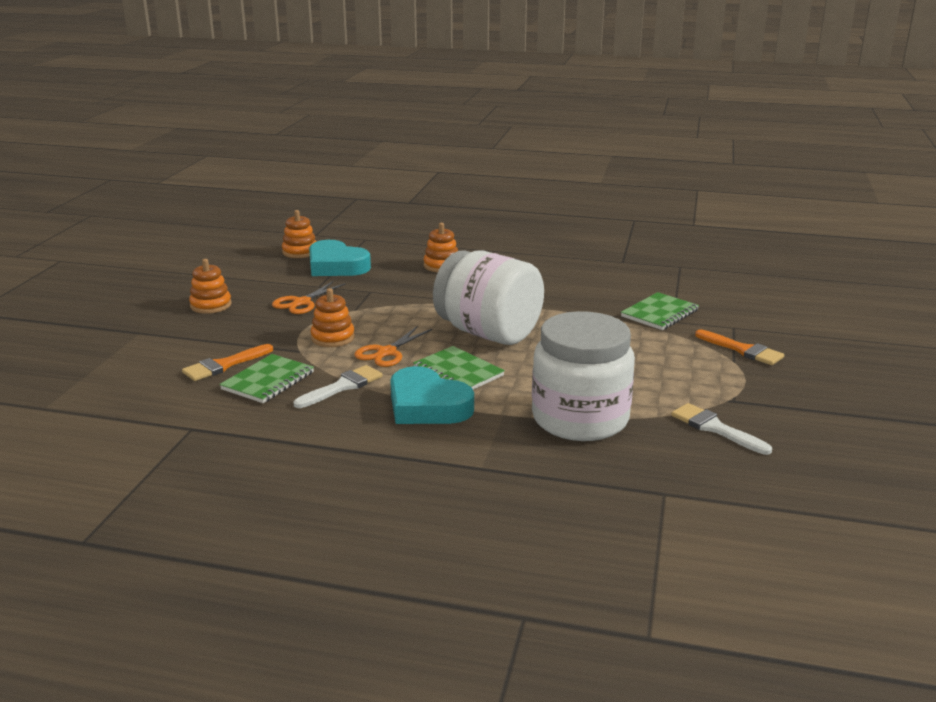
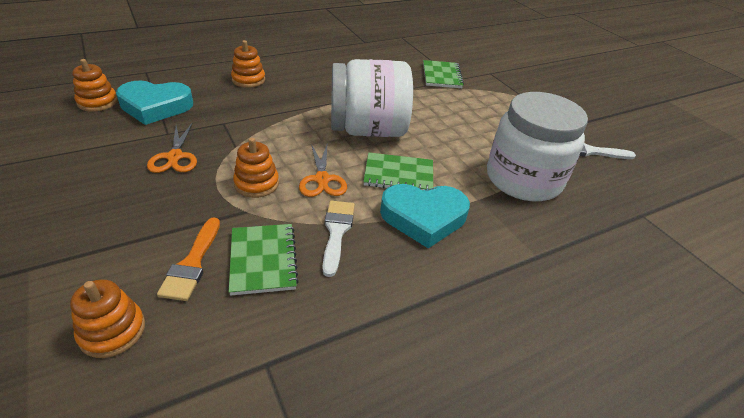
camera: 45 degrees left, 15 degrees up
orange stacking toy [189,259,232,314] -> orange stacking toy moved to [70,279,145,358]
orange brush [695,329,784,365] -> none

